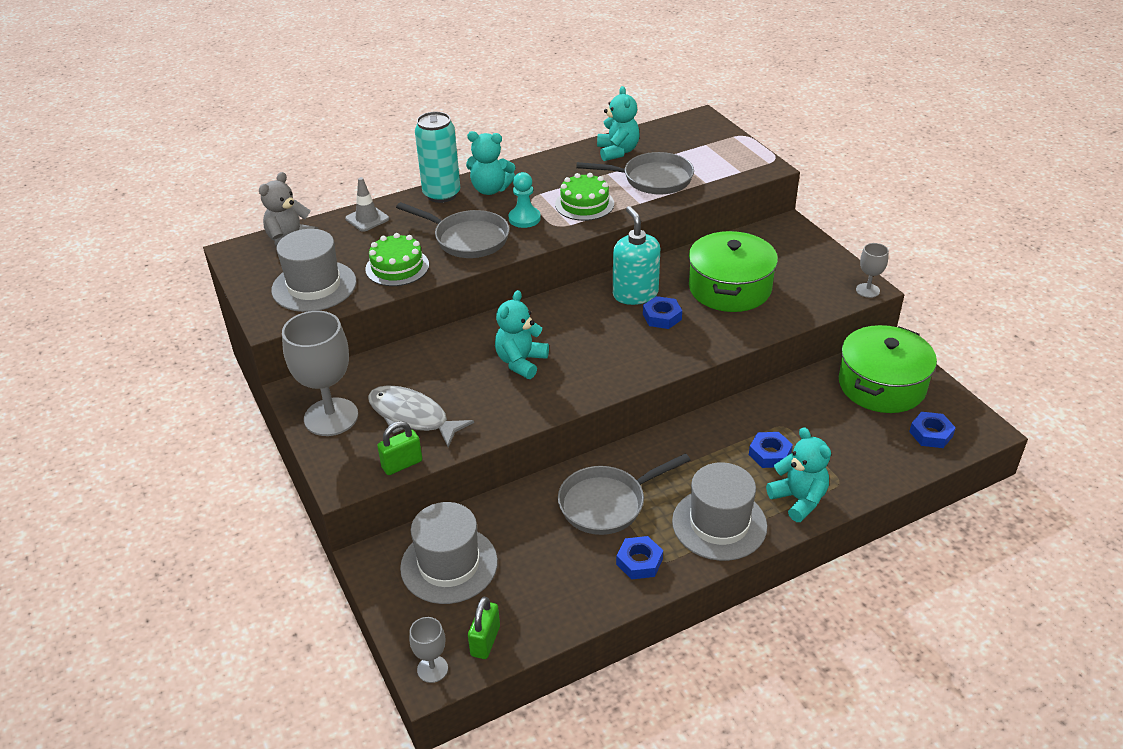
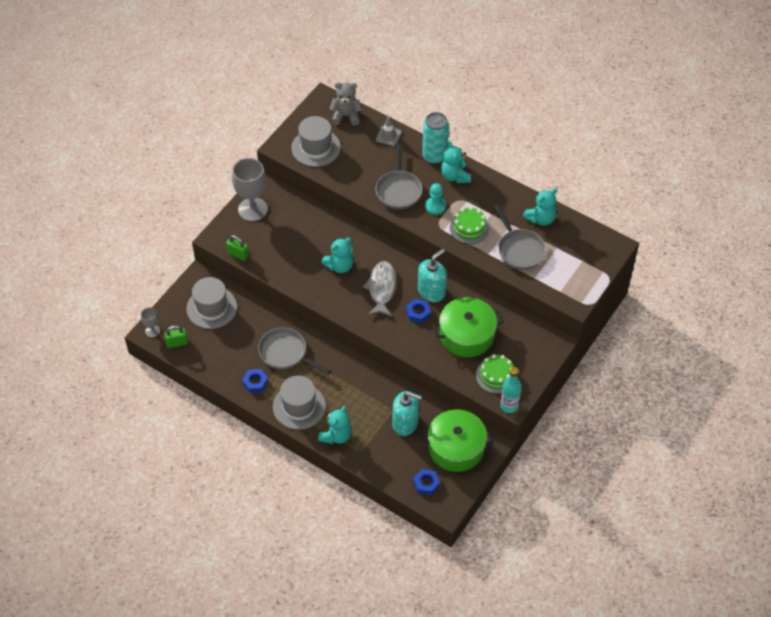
camera: 60 degrees right, 15 degrees up
green cake [365,233,429,286] -> green cake moved to [476,354,514,394]
grey fish [368,385,474,448] -> grey fish moved to [363,261,396,317]
turquoise teddy bear [495,290,549,379] -> turquoise teddy bear turned 150 degrees clockwise [321,237,353,273]
blue nut [749,432,793,468] -> none
grey goblet [856,243,889,298] -> turquoise bottle [500,367,522,413]
none -> turquoise soap dispenser [393,391,422,436]

